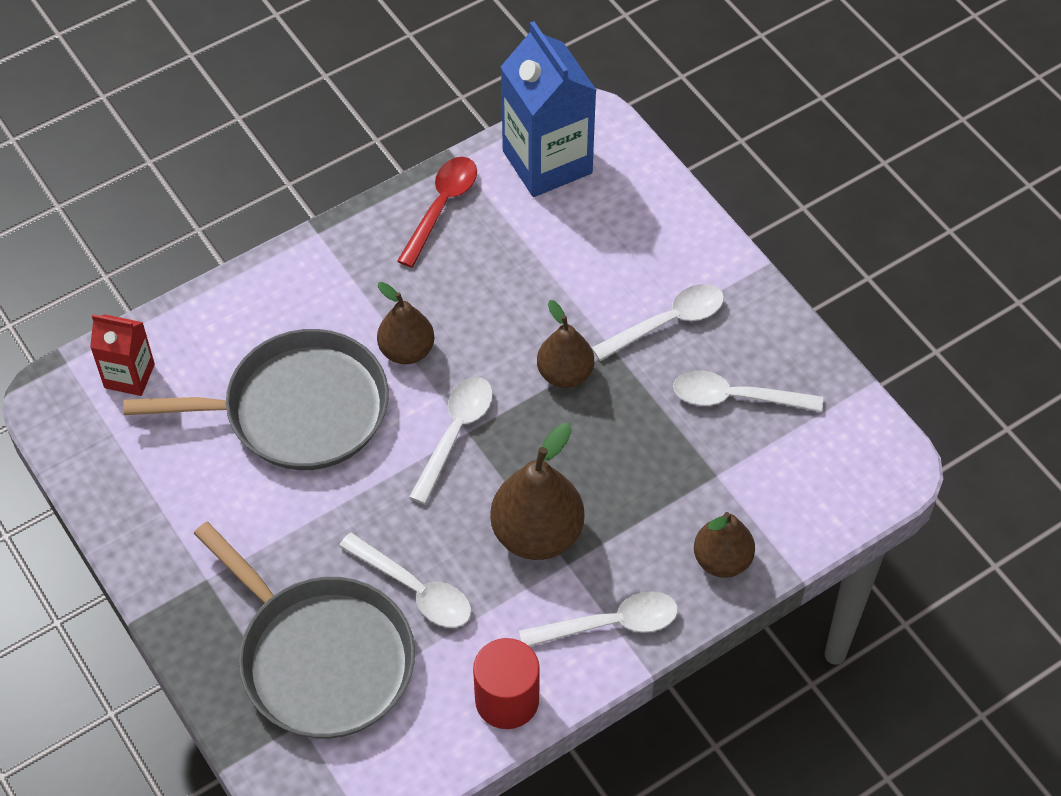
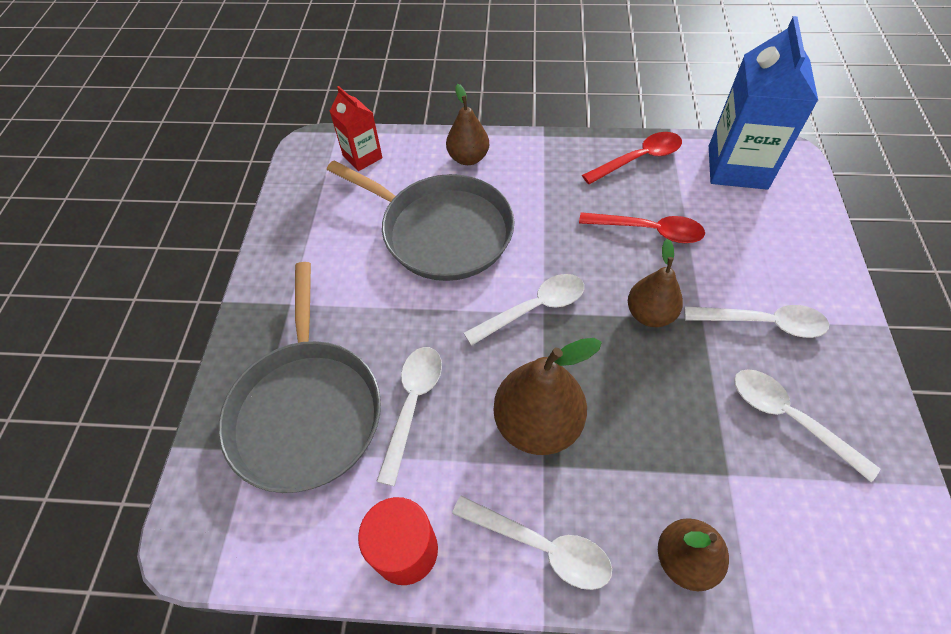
camera: 40 degrees right, 0 degrees up
white spoon [339,532,472,628] -> white spoon turned 150 degrees counterclockwise [376,347,442,486]
brown pear [377,282,434,364] -> brown pear moved to [446,84,489,165]
none -> red spoon [579,212,705,243]

